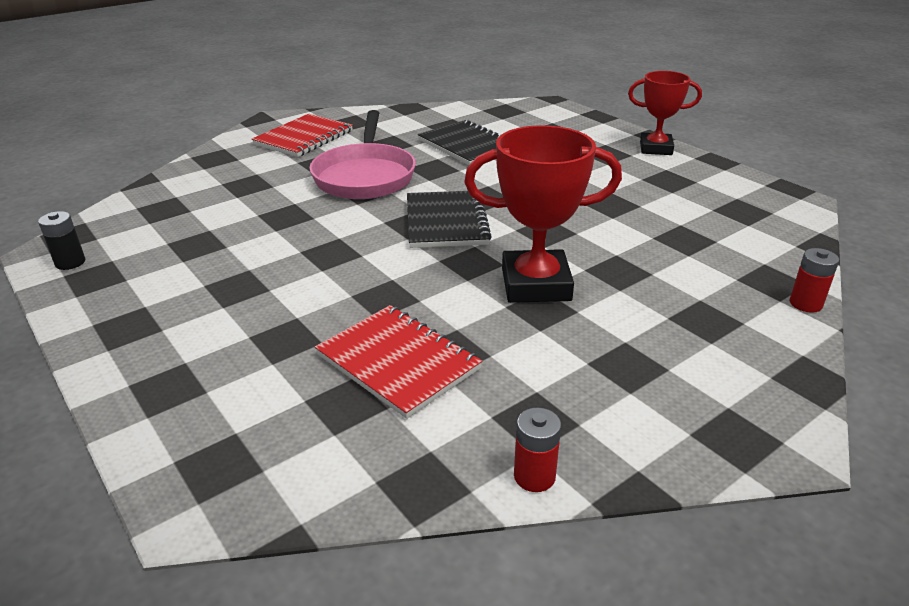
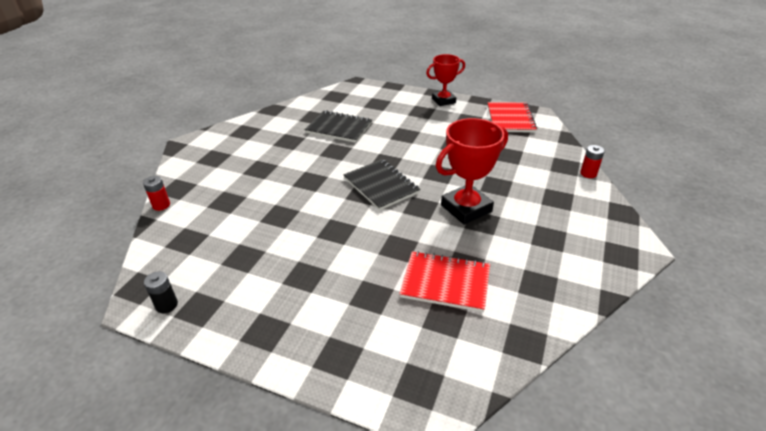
camera: 30 degrees left, 5 degrees up
red notebook [252,114,353,157] -> red notebook moved to [488,102,537,132]
pink pan [310,110,416,199] -> none
red battery [514,408,561,492] -> red battery moved to [143,176,170,211]

